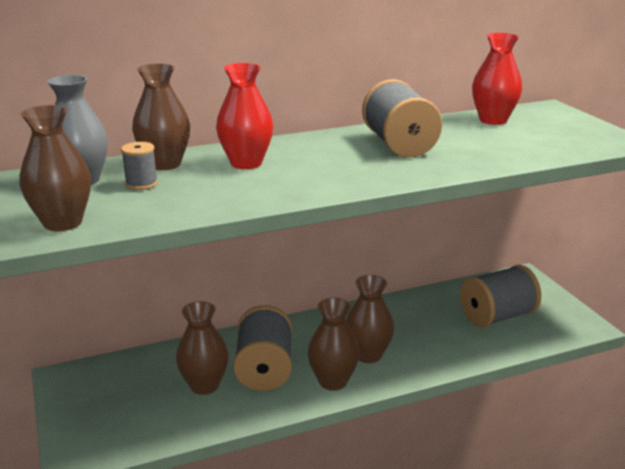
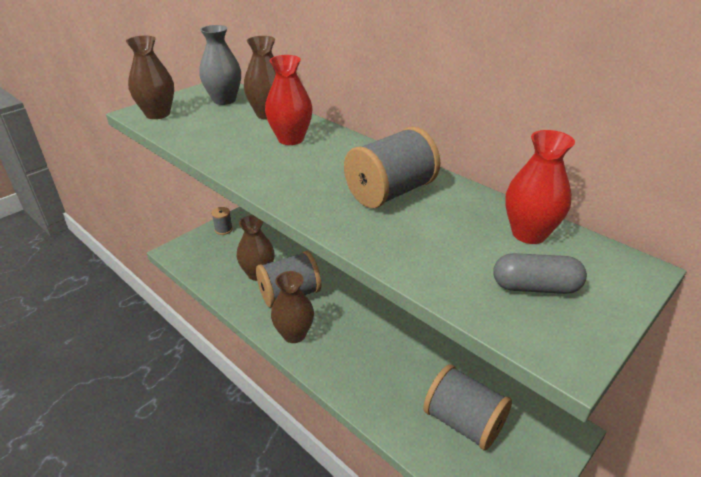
camera: 65 degrees right, 10 degrees up
grey spool [121,142,158,190] -> grey spool moved to [212,207,233,235]
brown vase [346,275,394,363] -> none
none -> grey capsule [493,253,587,294]

